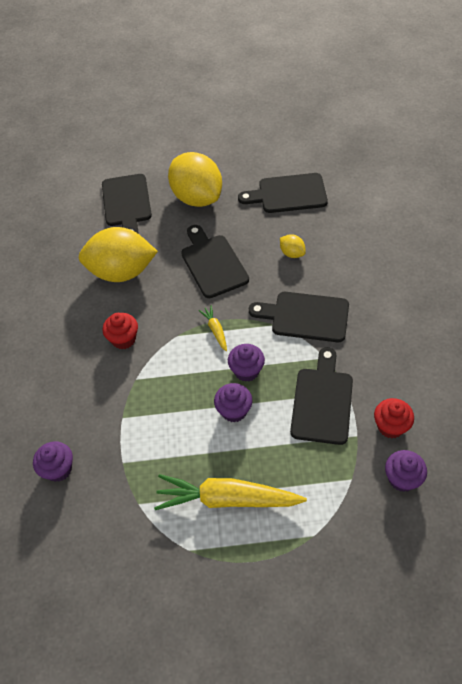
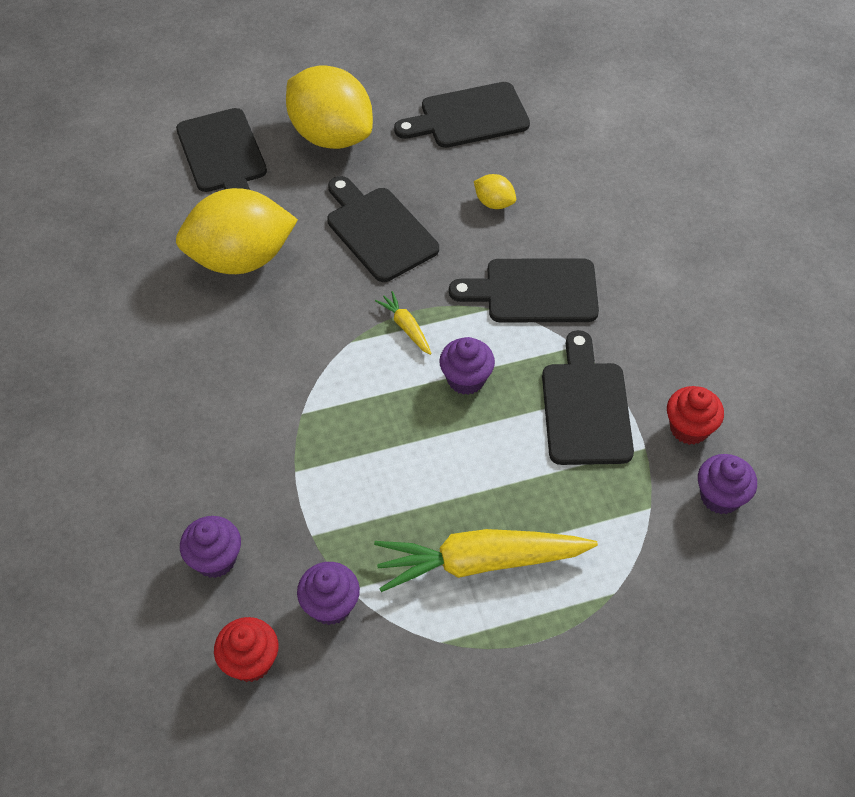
camera: 15 degrees left, 0 degrees up
red cupcake [103,313,138,349] -> red cupcake moved to [214,617,278,682]
purple cupcake [214,383,252,423] -> purple cupcake moved to [297,562,360,625]

